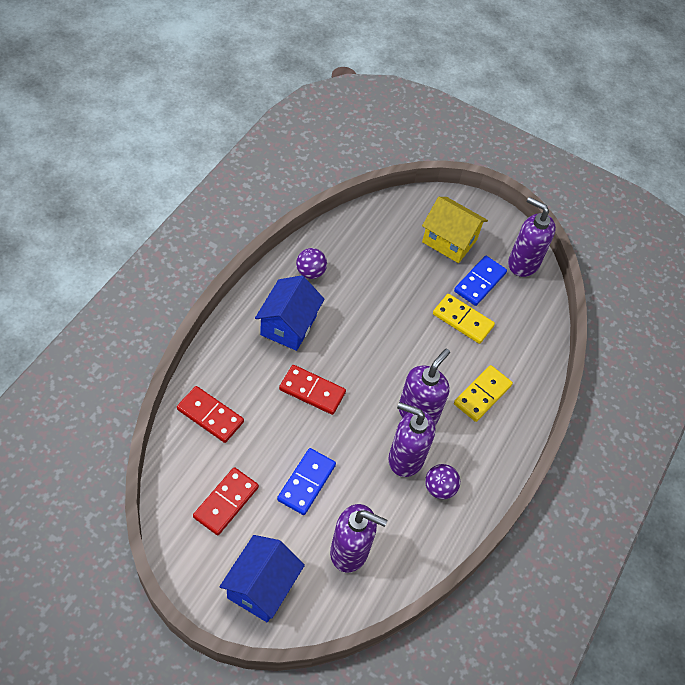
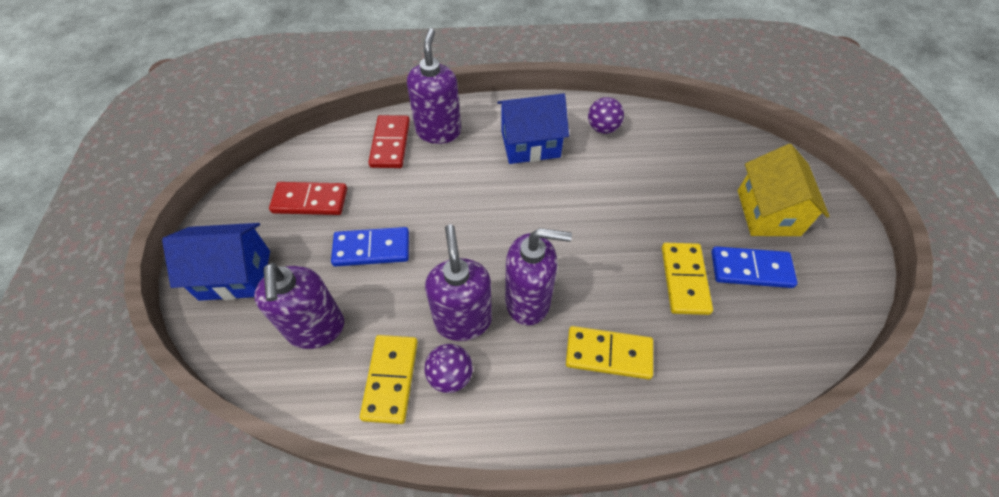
camera: 65 degrees right, 0 degrees up
red domino [279,365,346,415] -> none
purple soap dispenser [508,197,556,277] -> purple soap dispenser moved to [407,28,461,144]
none -> yellow domino [360,335,418,424]

